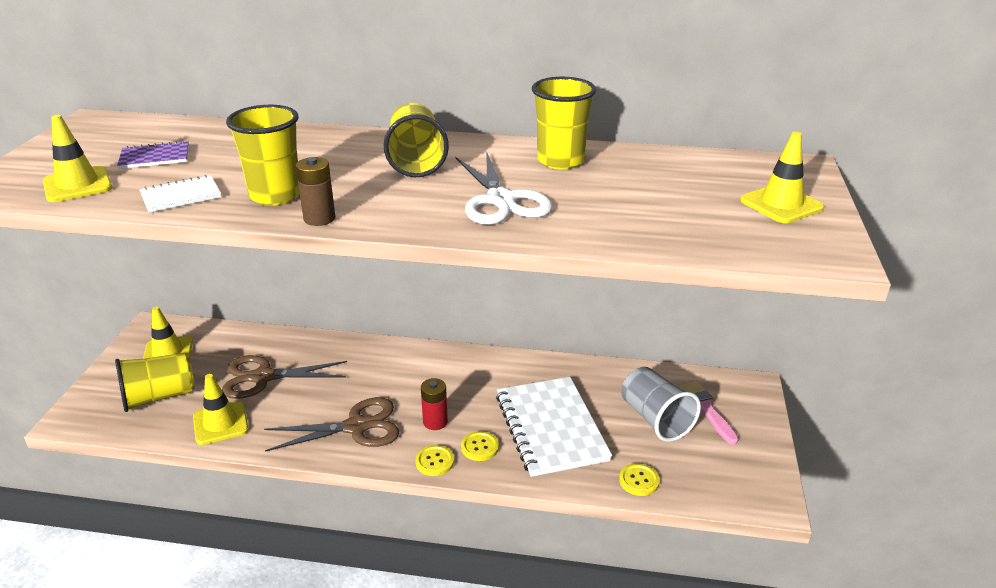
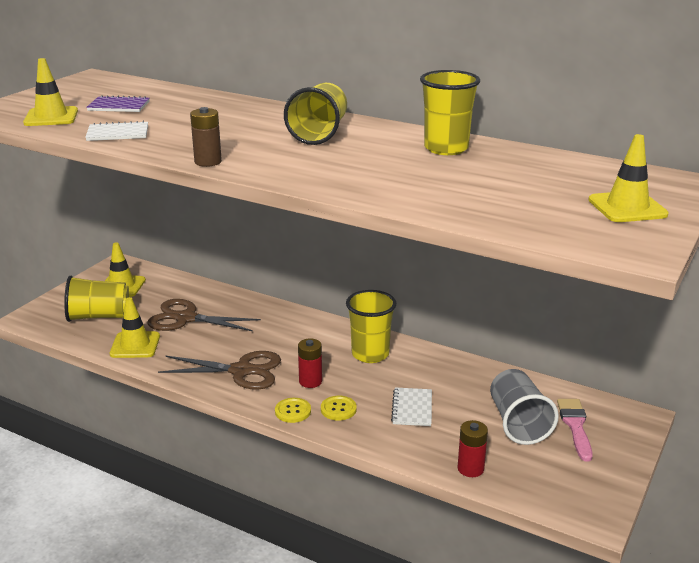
camera: 20 degrees right, 5 degrees down
yellow cup [226,105,300,206] -> yellow cup moved to [346,290,396,363]
white scissors [456,151,552,225] -> none
white notebook [496,377,612,477] -> white notebook [391,387,432,426], size x0.48
yellow button [619,463,660,496] -> red battery [458,420,488,477]

